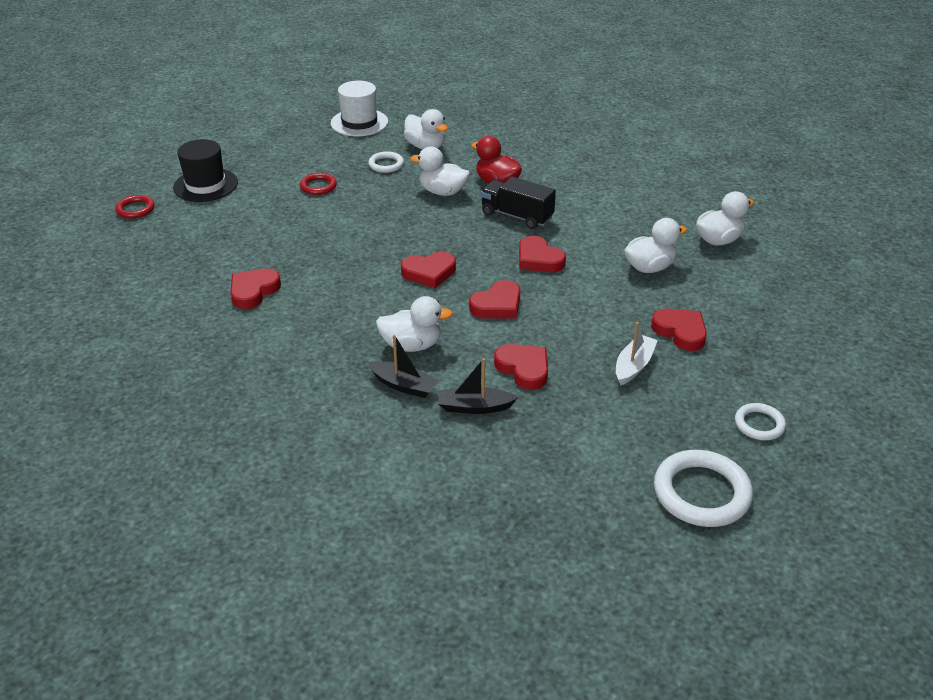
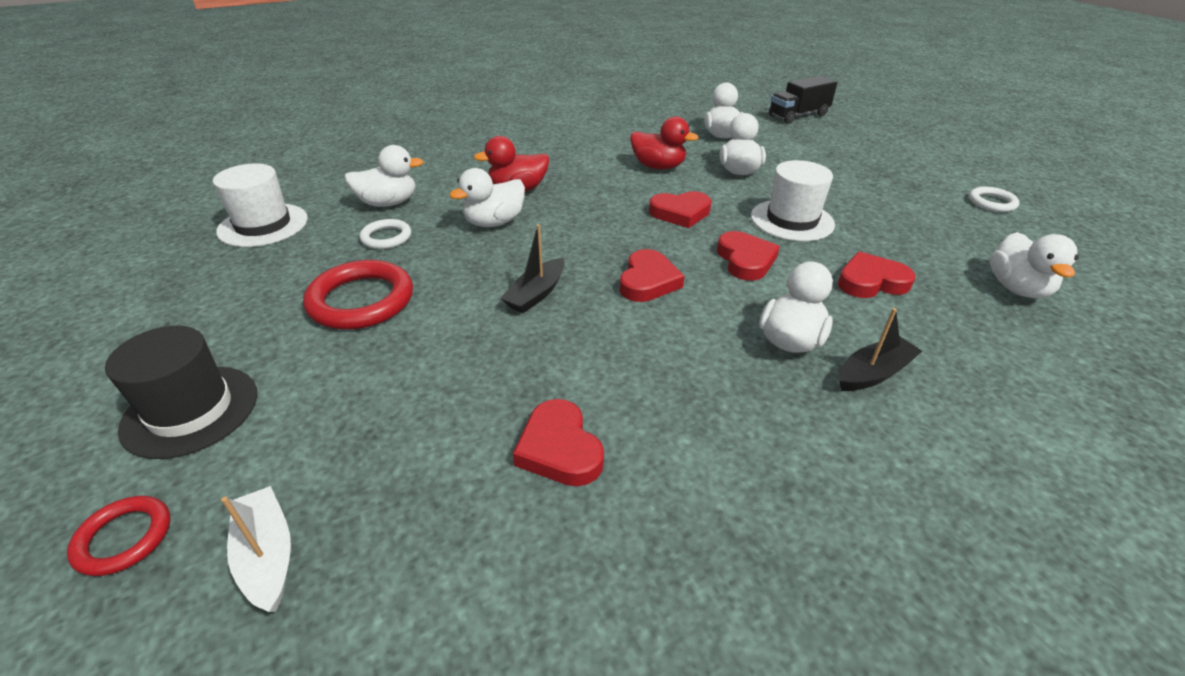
camera: 60 degrees left, 0 degrees up
red ring [300,173,337,195] -> red ring [303,260,413,330], size x1.81
black boat [438,358,518,414] -> black boat moved to [500,224,565,313]
black truck [481,177,556,229] -> black truck moved to [769,76,838,124]
white boat [616,322,658,386] -> white boat moved to [221,486,291,612]
red heart [651,308,707,351] -> none
white ring [654,450,753,527] -> none
none -> red duck [630,116,699,169]
none -> white hat [751,160,835,241]
none -> white duck [989,232,1079,299]

